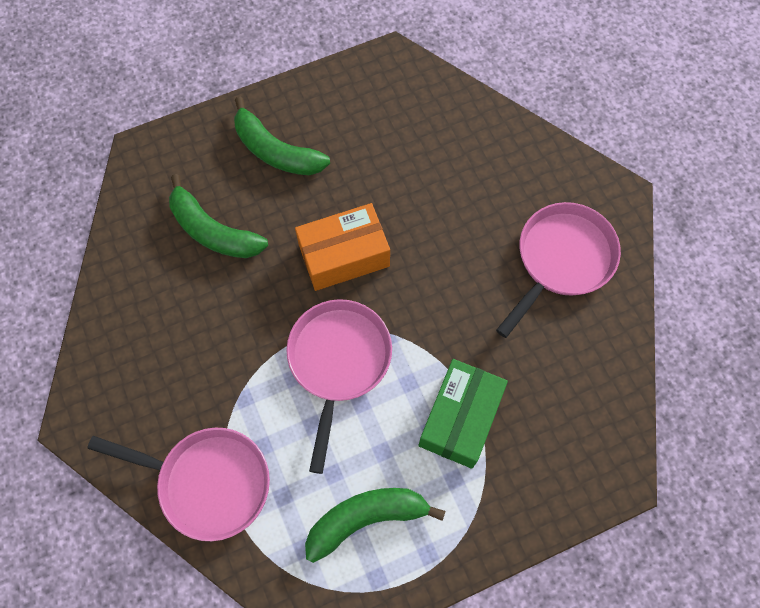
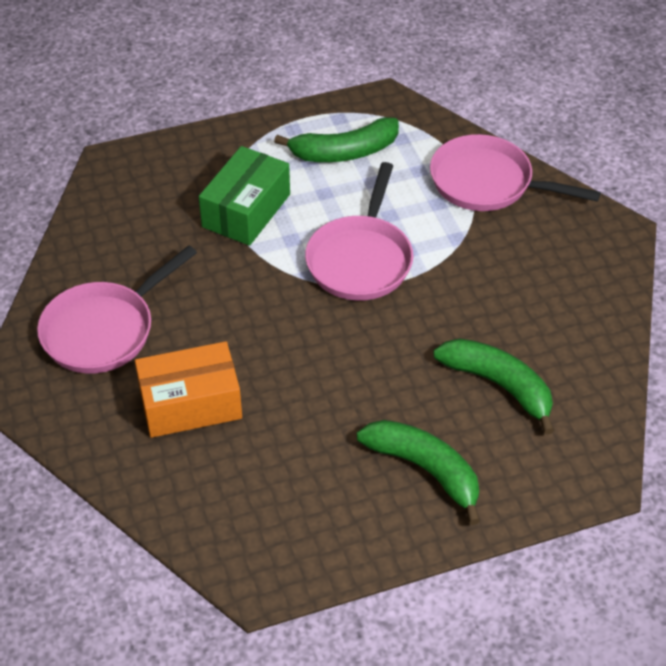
camera: 175 degrees left, 20 degrees down
orange box [295,203,390,291] -> orange box moved to [135,341,242,438]

